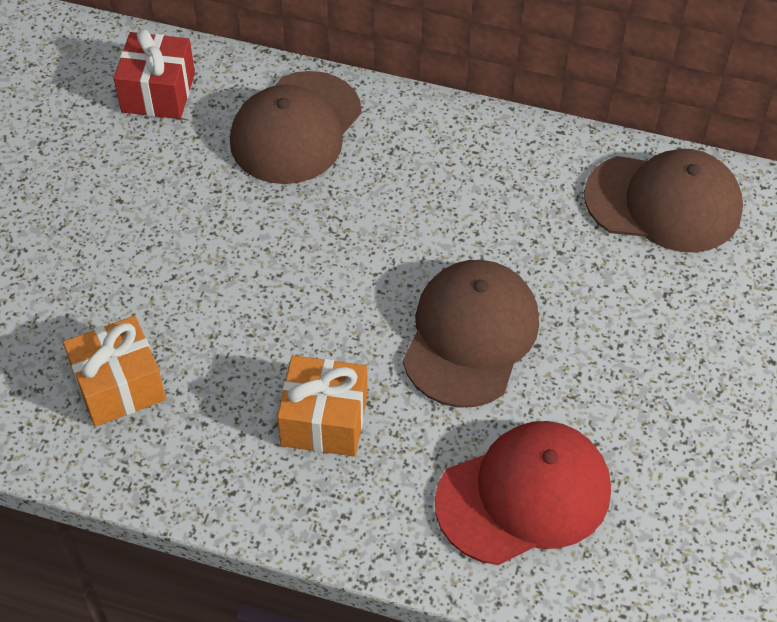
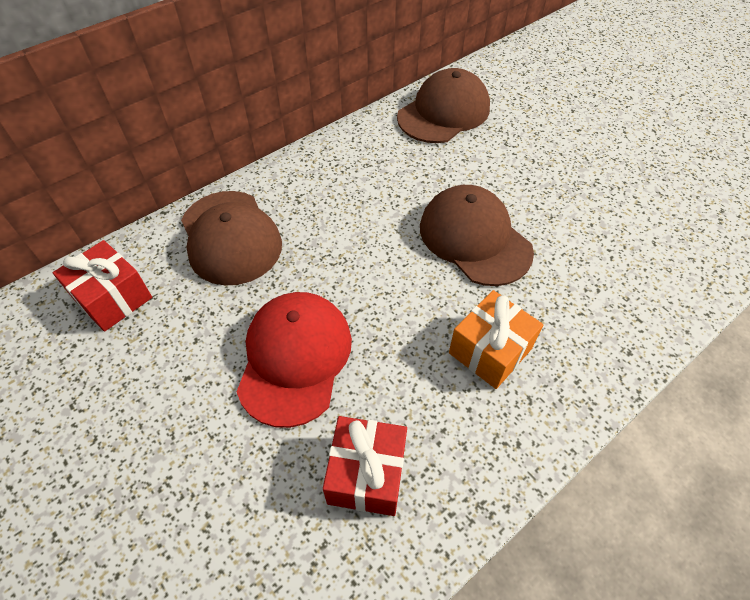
camera: 55 degrees left, 0 degrees up
orange gift [63,316,166,427] -> red gift [323,416,407,516]
red cap [435,421,611,565] -> red cap moved to [237,292,352,428]

